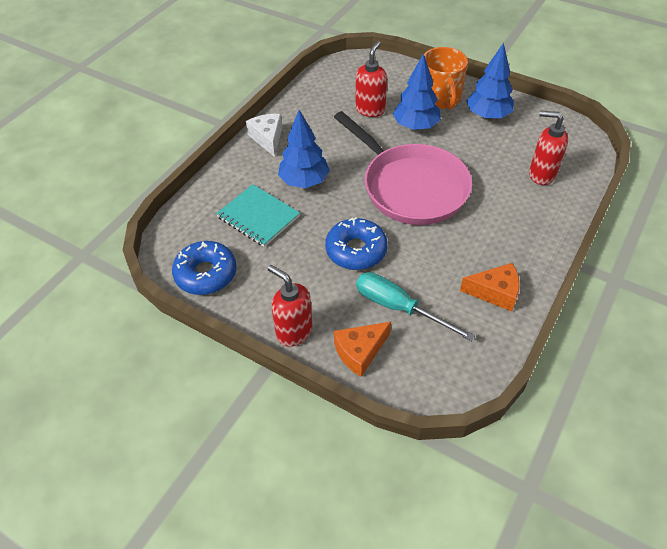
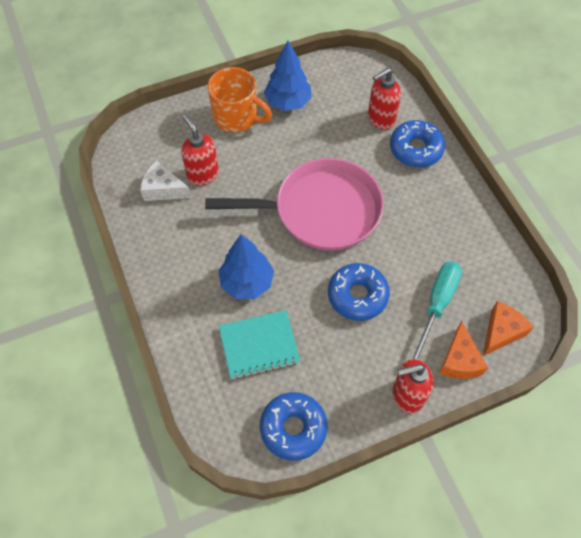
camera: 55 degrees left, 10 degrees up
white cheese [246,114,282,157] -> white cheese moved to [140,160,191,201]
turquoise screwdriver [356,272,475,341] -> turquoise screwdriver turned 135 degrees clockwise [411,261,462,360]
blue tree [393,53,441,130] -> none
orange cheese [460,263,520,312] -> orange cheese moved to [483,301,534,356]
none -> blue donut [390,120,445,168]

